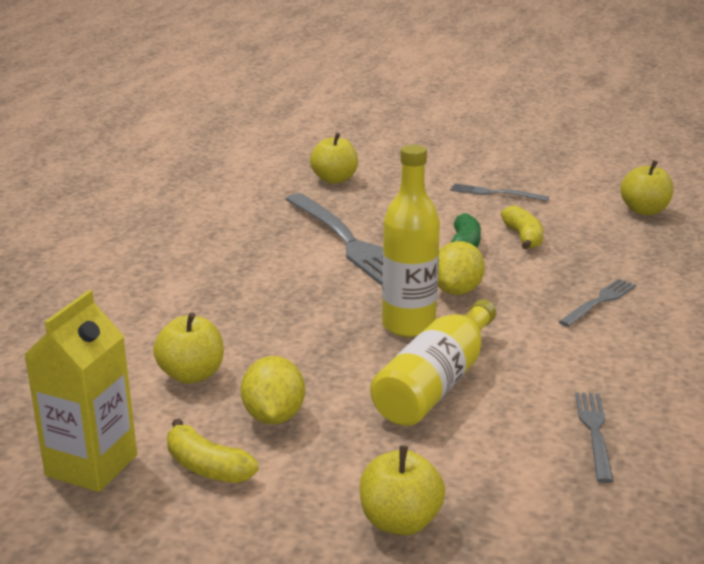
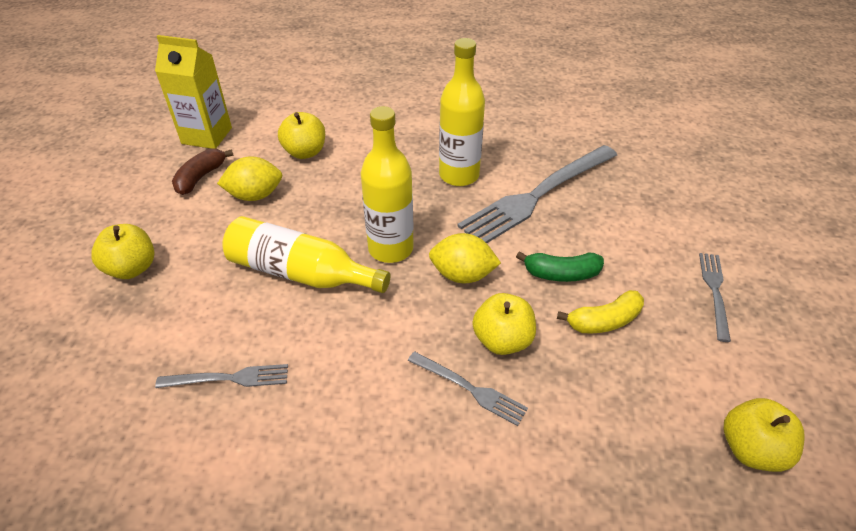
camera: 80 degrees right, 20 degrees up
yellow banana [167,418,259,483] -> brown banana [172,148,234,195]
yellow apple [310,133,358,184] -> yellow apple moved to [472,293,536,355]
none -> yellow bottle [439,38,485,186]

